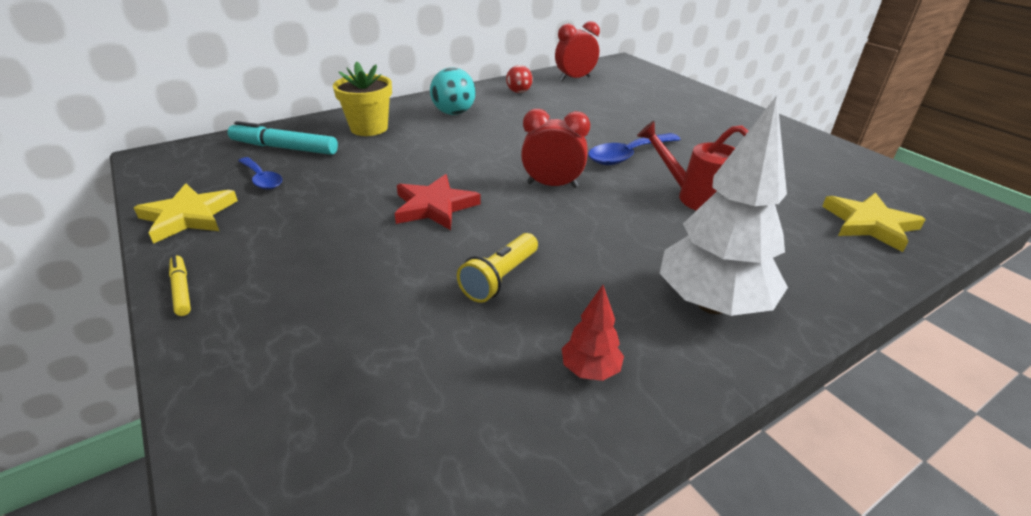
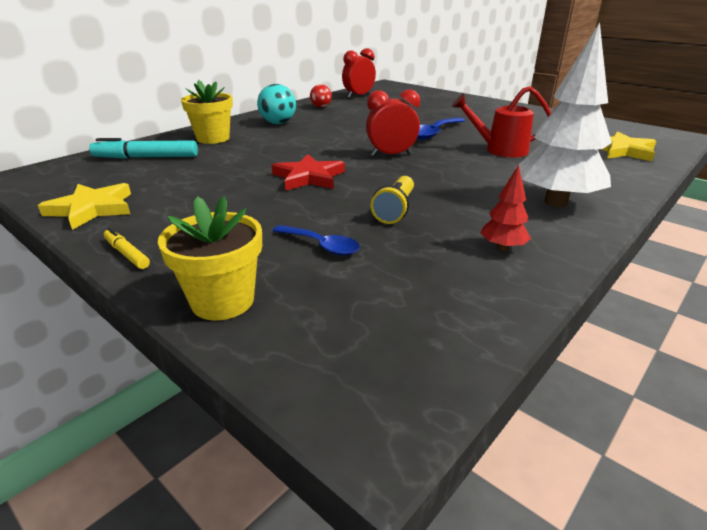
camera: 15 degrees left, 5 degrees down
blue spoon [238,157,282,190] -> blue spoon moved to [273,225,360,255]
none -> yellow flower pot [158,196,262,320]

